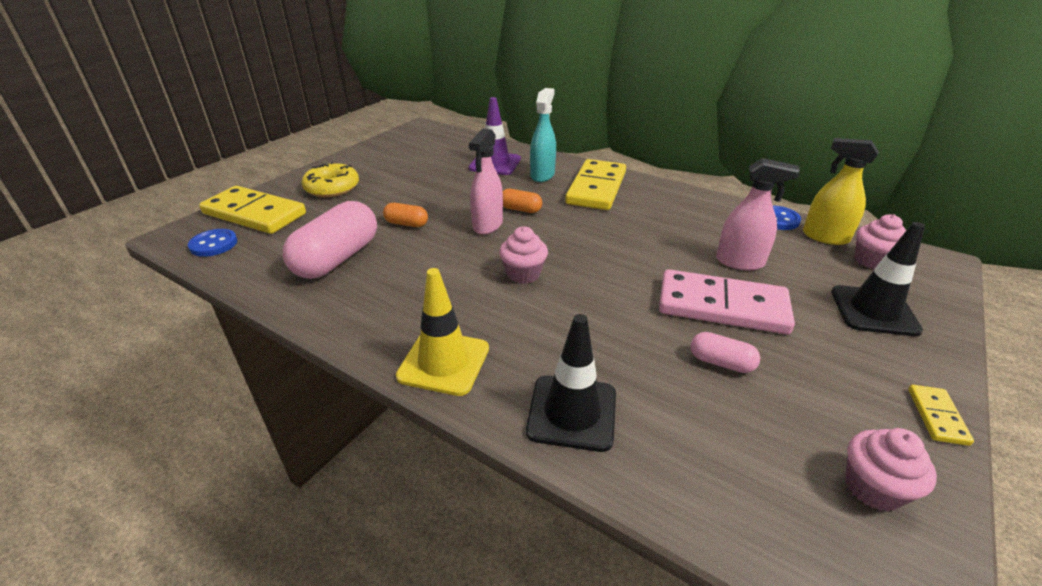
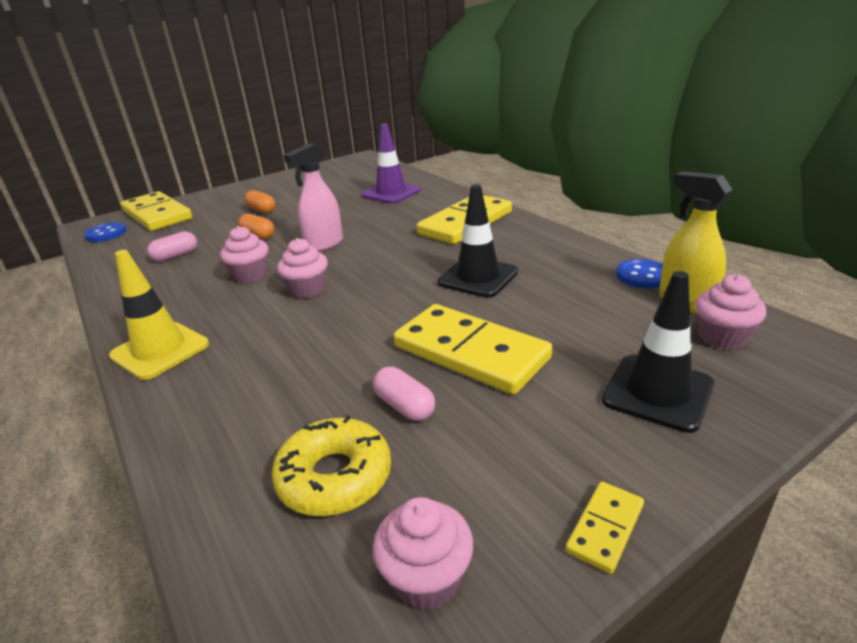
camera: 25 degrees right, 5 degrees down
pink capsule [283,201,377,279] -> pink capsule [147,231,197,262], size x0.48
yellow donut [301,162,359,197] -> yellow donut moved to [271,415,391,516]
orange capsule [503,189,542,213] -> orange capsule moved to [245,190,276,213]
black traffic cone [526,314,616,452] -> black traffic cone moved to [437,184,518,298]
turquoise spray bottle [530,88,556,182] -> none
pink domino [659,269,795,334] -> yellow domino [393,304,553,395]
pink spray bottle [716,158,800,270] -> none
none -> pink cupcake [220,226,269,283]

